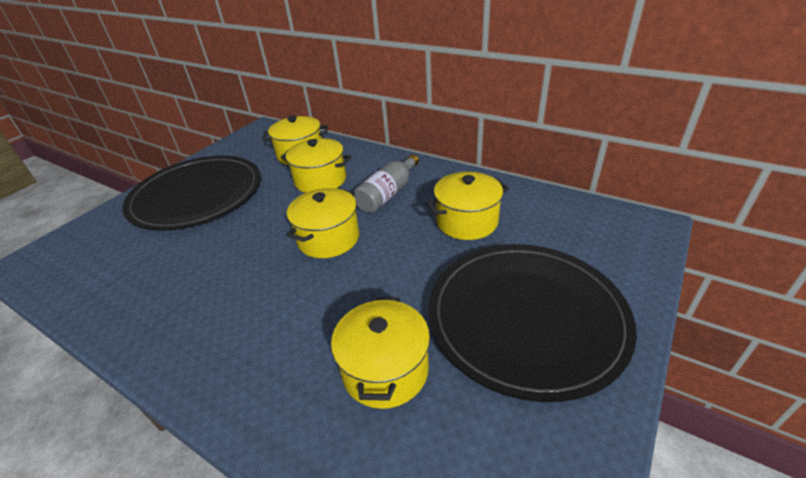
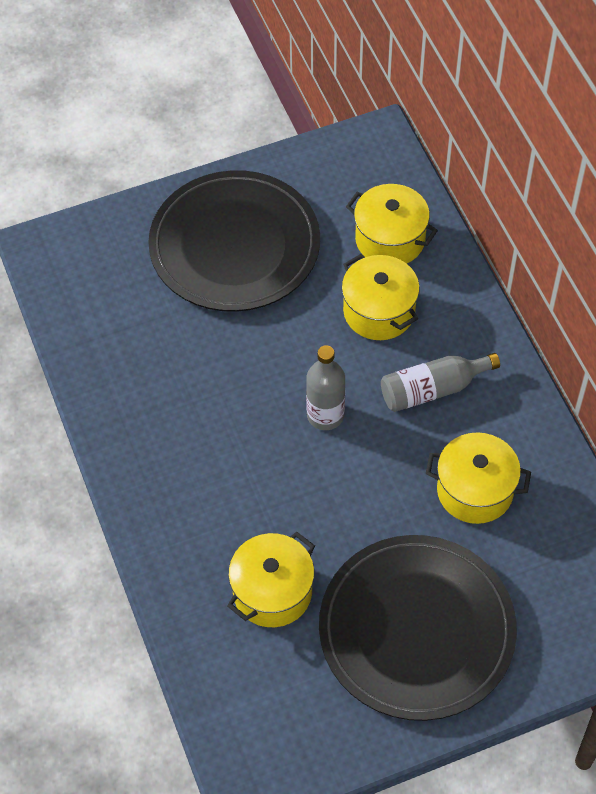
camera: 35 degrees right, 20 degrees up
yellow pot [287,188,359,258] -> grey bottle [306,345,345,430]

